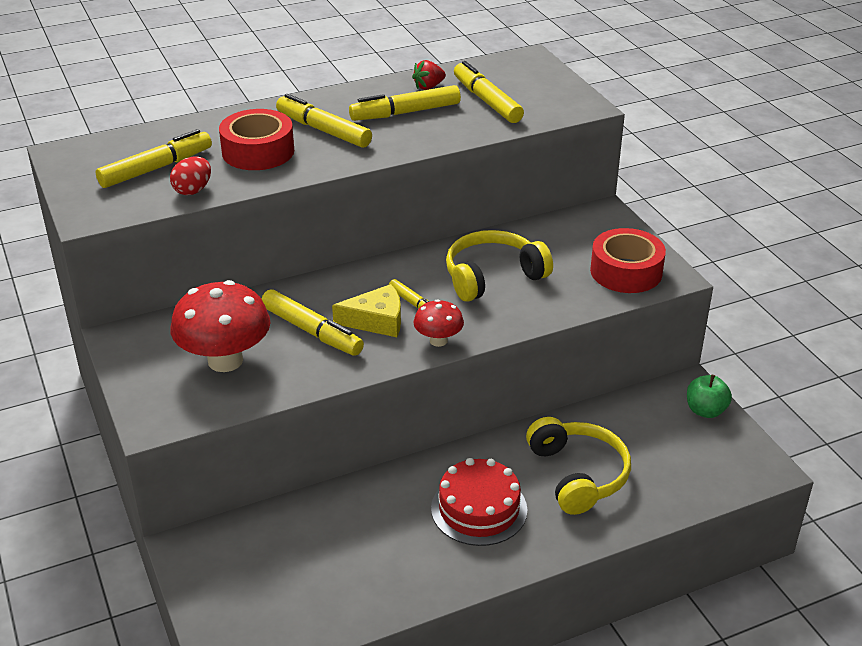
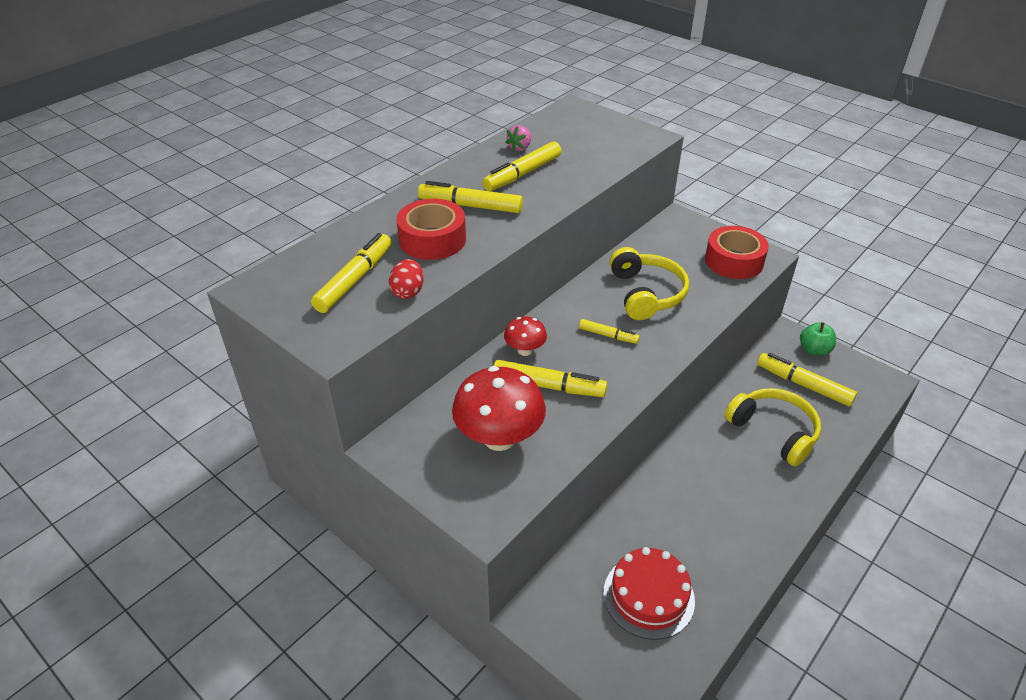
camera: 25 degrees left, 5 degrees up
yellow cheese [332,284,401,337] -> none
red strawberry [412,60,446,90] -> pink strawberry [505,125,531,152]
red mushroom [414,299,464,347] -> red mushroom moved to [504,316,547,356]
red cake [431,458,527,546] -> red cake moved to [603,547,695,640]
yellow headphones [446,230,553,302] -> yellow headphones turned 135 degrees clockwise [609,247,689,320]
yellow marker [454,61,524,123] -> yellow marker moved to [757,353,857,406]

